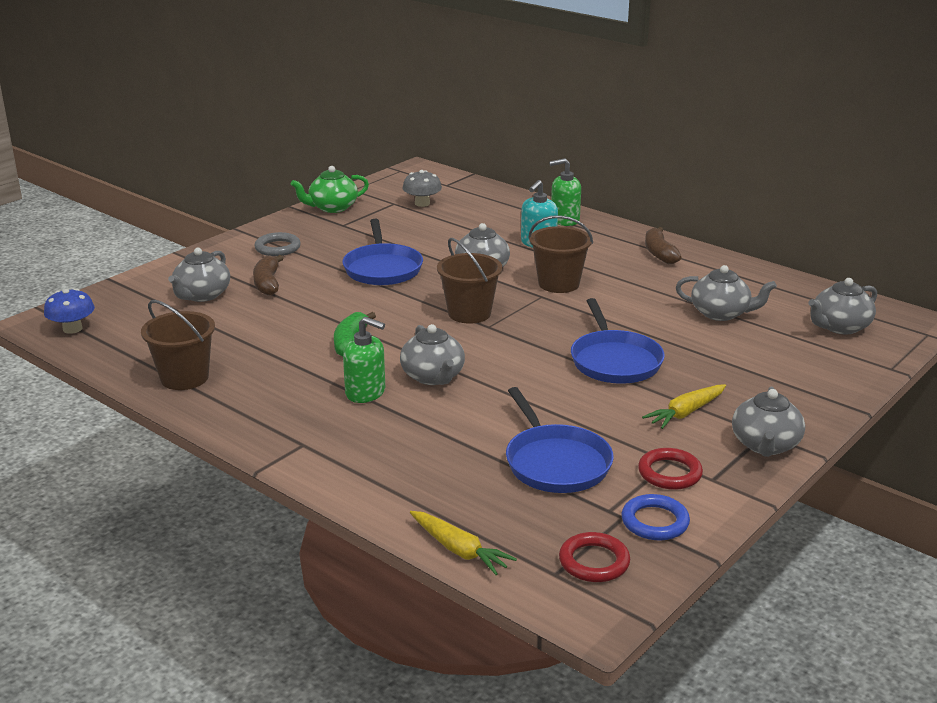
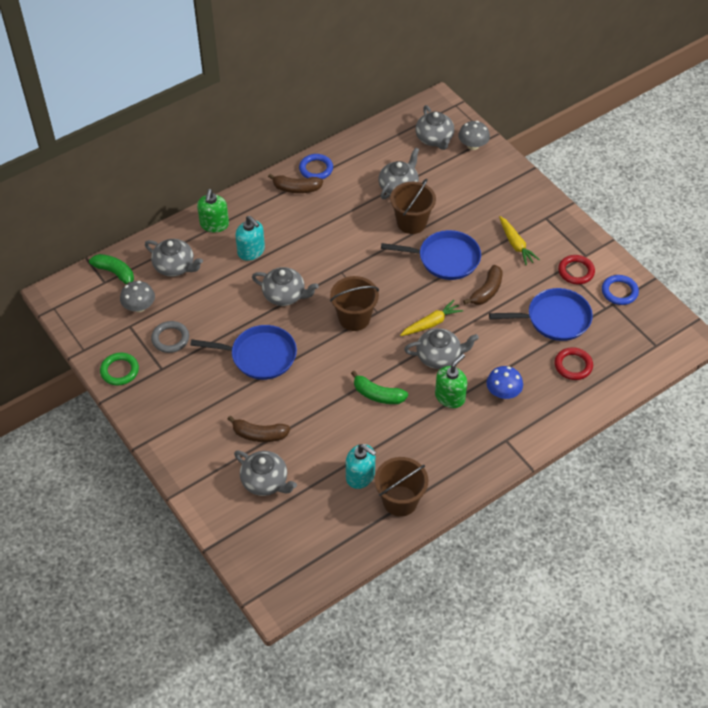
camera: 75 degrees left, 25 degrees up
blue mushroom [44,288,95,334] -> blue mushroom moved to [487,366,523,399]
grey ring [255,232,301,256] -> grey ring moved to [151,321,189,353]
green teapot [291,166,369,213] -> green ring [100,353,139,386]
yellow carrot [410,511,517,575] -> yellow carrot moved to [400,300,463,336]
brown bucket [528,215,593,293] -> brown bucket moved to [390,179,436,234]
red ring [559,532,630,582] -> red ring moved to [555,347,593,380]
grey teapot [732,387,805,457] -> grey teapot moved to [145,239,203,277]
none -> green banana [89,254,134,284]
none -> blue ring [299,154,333,179]
none -> turquoise soap dispenser [346,444,377,489]
none -> grey mushroom [458,121,490,150]
none -> brown banana [463,265,503,305]

